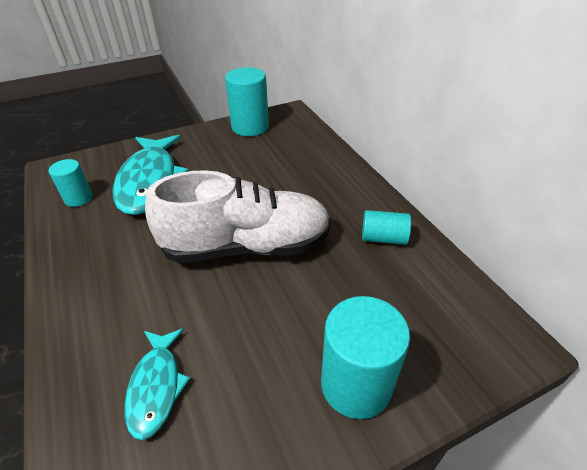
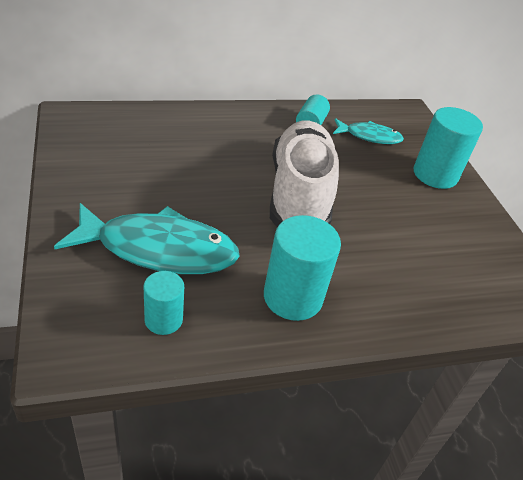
camera: 85 degrees left, 0 degrees up
turquoise fish [124,328,190,440] -> turquoise fish moved to [333,118,404,144]
turquoise cylinder [225,67,269,136] -> turquoise cylinder moved to [264,215,341,321]

